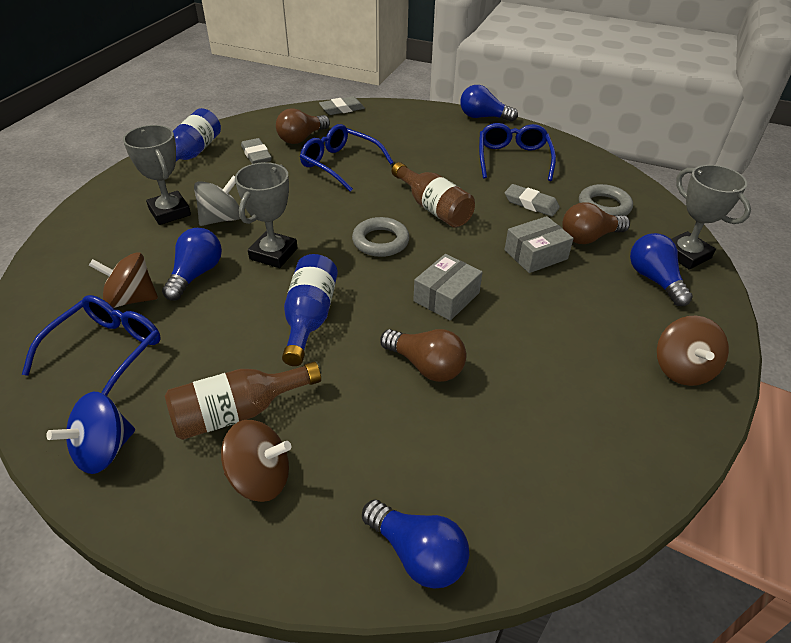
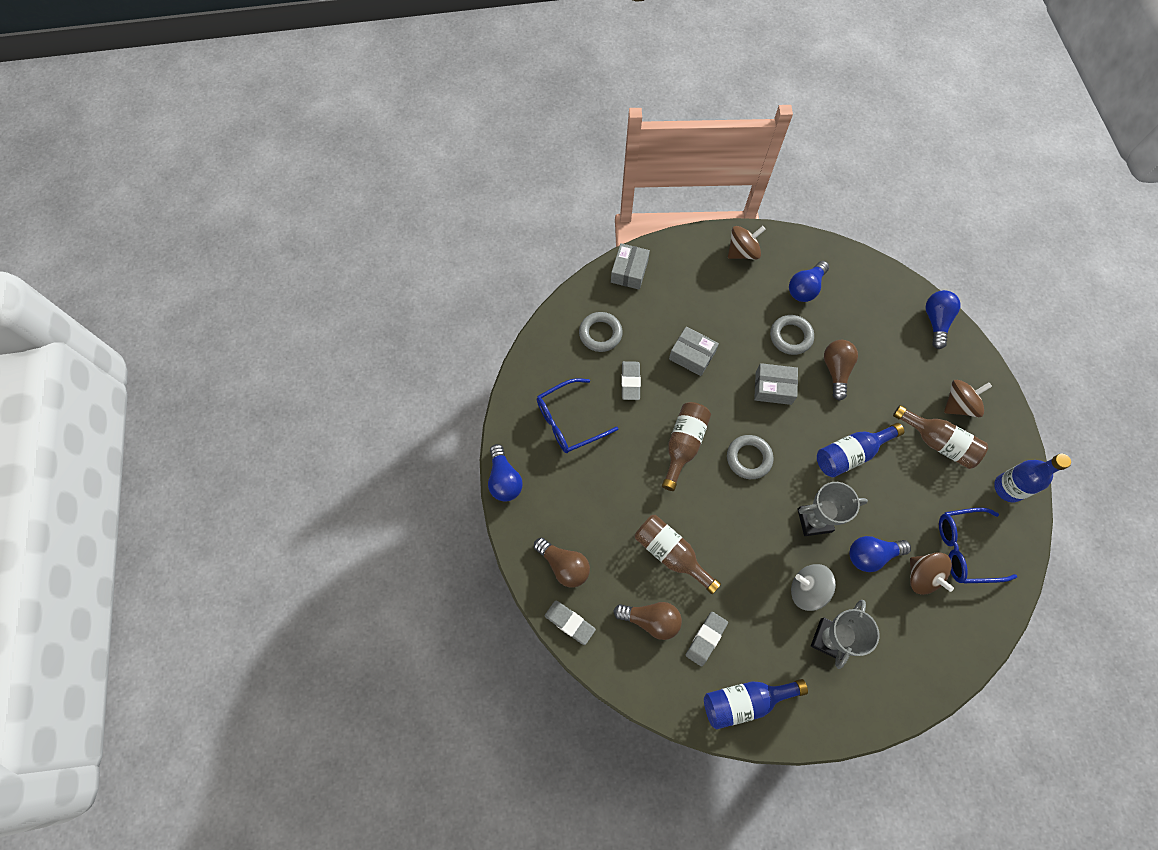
camera: 120 degrees left, 25 degrees up
blue spinning top [46,392,135,474] -> blue bottle [994,454,1071,502]
brown spinning top [221,420,291,502] -> brown spinning top turned 90 degrees clockwise [944,380,992,417]
blue glasses [300,124,394,192] -> brown bottle [635,515,721,594]
brown light bulb [562,202,630,244] -> brown light bulb moved to [534,537,590,587]
blue light bulb [630,233,693,306] -> blue light bulb moved to [789,261,829,302]
grey trophy [671,165,751,270] -> grey box [611,243,650,290]
none -> grey ring [770,315,814,355]

